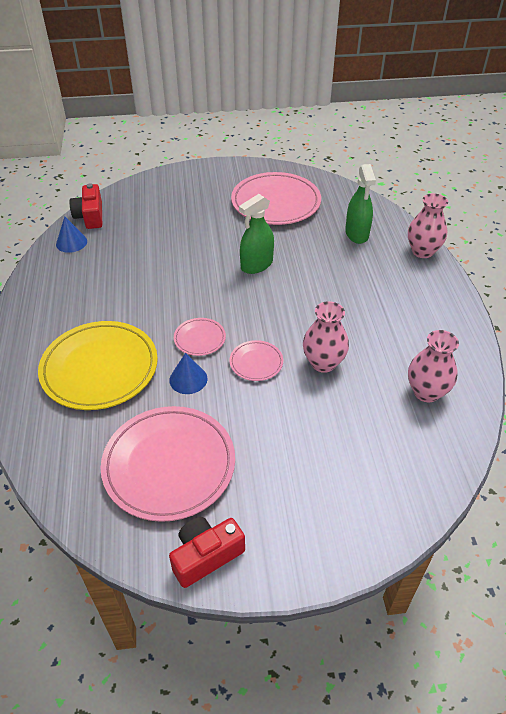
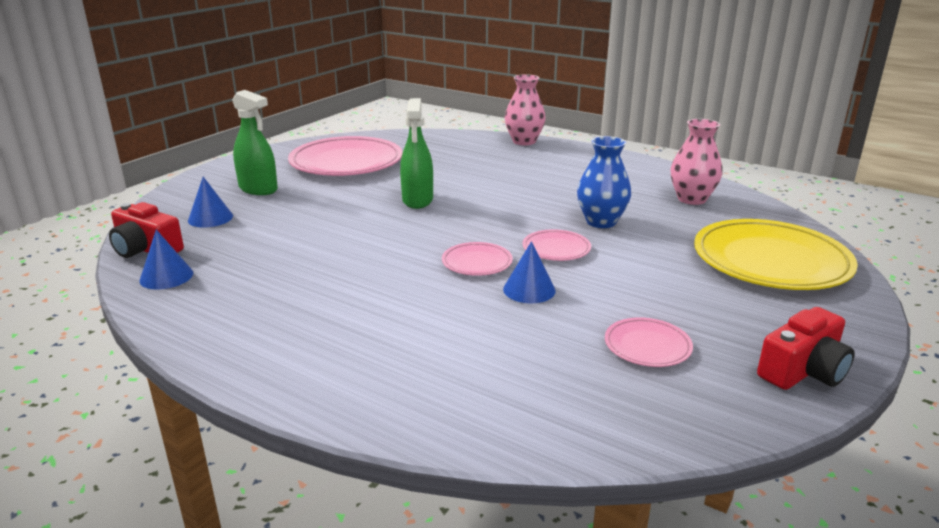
camera: 50 degrees left, 20 degrees down
yellow plate [38,321,158,410] -> yellow plate moved to [694,219,858,290]
pink plate [101,406,235,522] -> pink plate [605,318,693,367], size x0.47
red camera [169,517,245,588] -> red camera turned 135 degrees counterclockwise [757,307,855,390]
pink vase [303,301,349,373] -> blue vase [577,136,631,228]
green spray bottle [345,164,376,244] -> green spray bottle moved to [232,90,278,195]
none -> blue cone [188,177,233,227]

